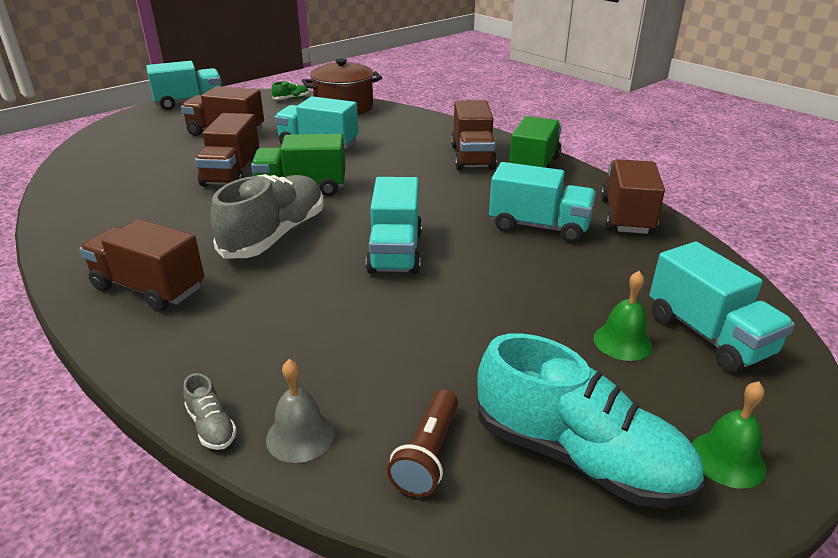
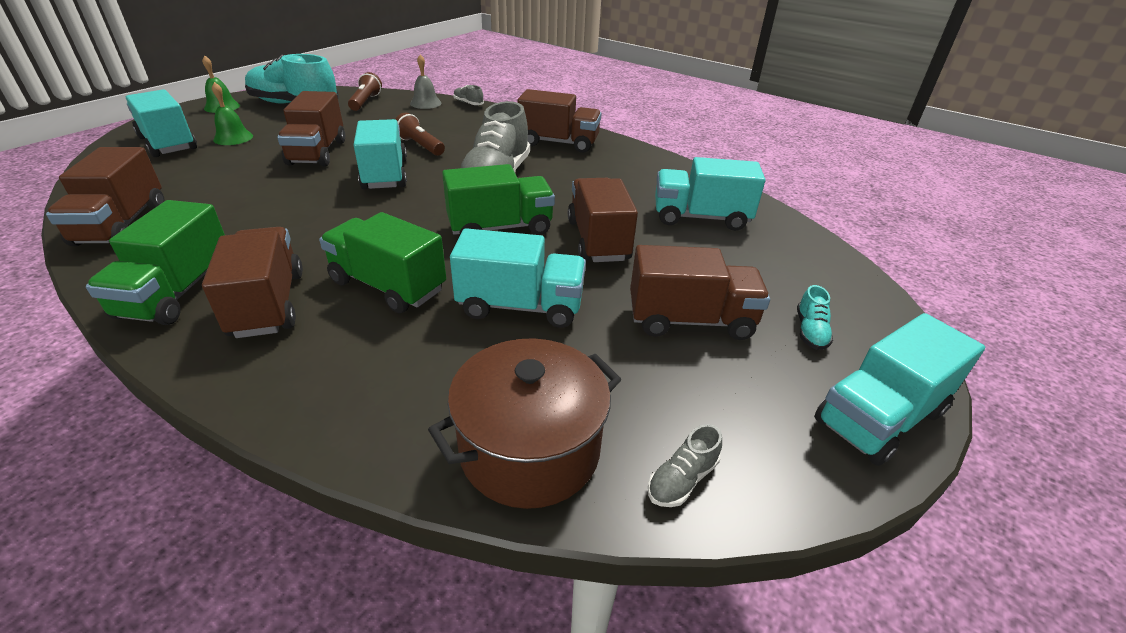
camera: 165 degrees right, 5 degrees up
green shoe [271,81,309,100] -> grey shoe [648,424,722,507]
turquoise truck [489,162,596,243] -> turquoise truck moved to [655,157,766,231]
none -> brown truck [277,91,345,166]
none -> green truck [319,212,446,313]
none -> brown flashlight [395,113,445,156]
none -> turquoise shoe [797,285,833,350]

